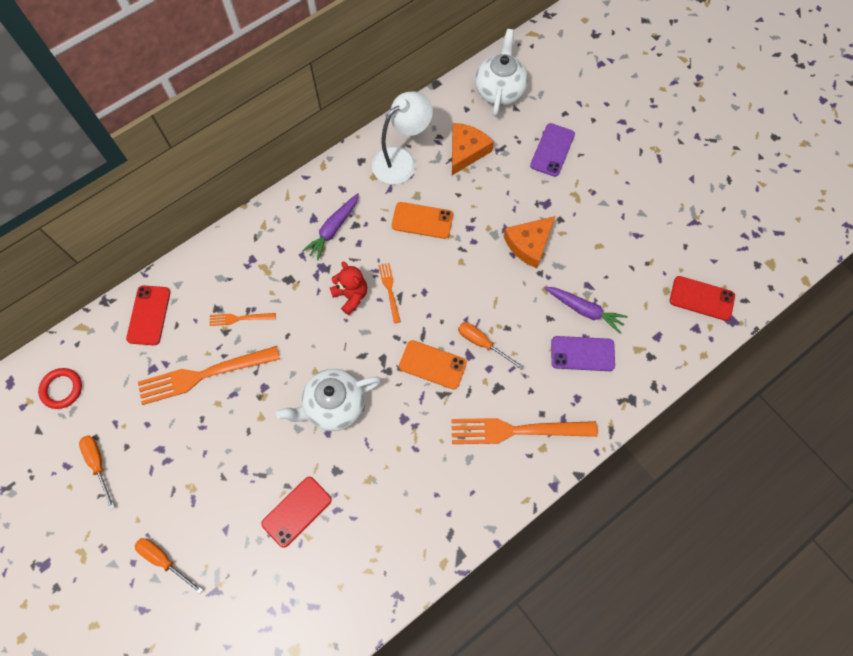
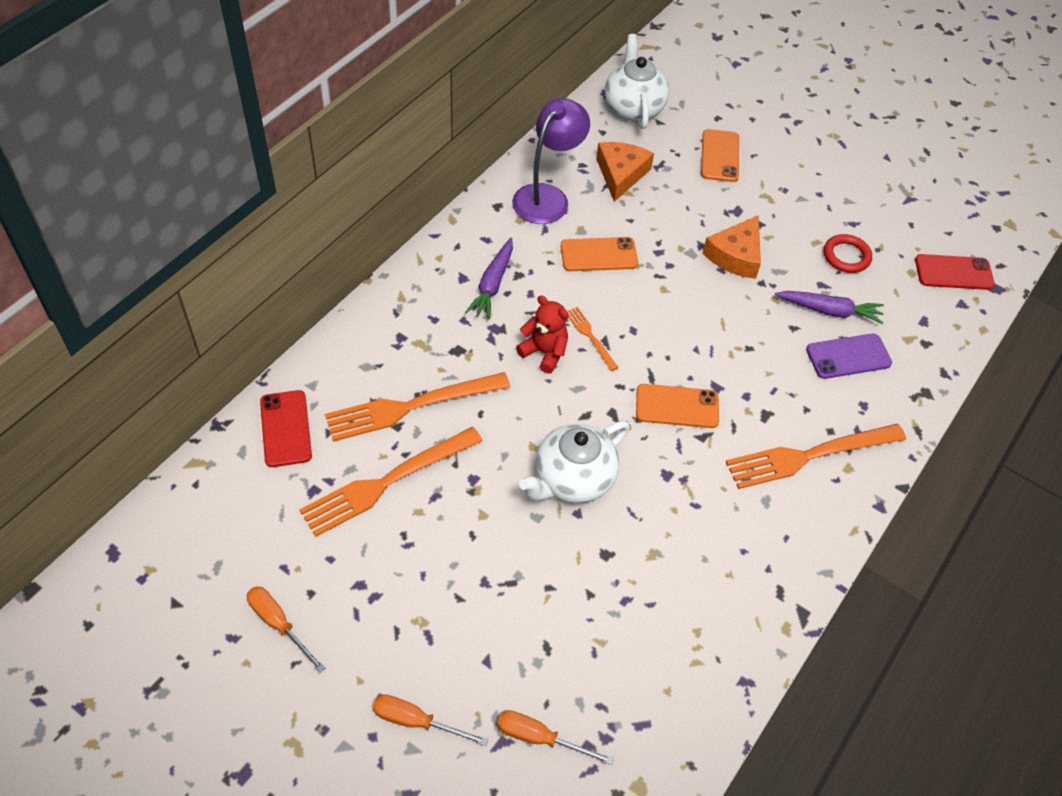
camera: 20 degrees left, 15 degrees down
red ring [38,368,82,409] -> red ring moved to [824,234,872,273]
orange fork [209,313,276,326] -> orange fork [325,372,510,442], size x2.07
red phone [261,477,332,548] -> none
white lamp [372,92,433,185] -> purple lamp [512,98,590,224]
orange screwdriver [458,322,524,370] -> orange screwdriver moved to [497,710,614,765]
purple phone [530,123,575,177] -> orange phone [701,129,739,182]

